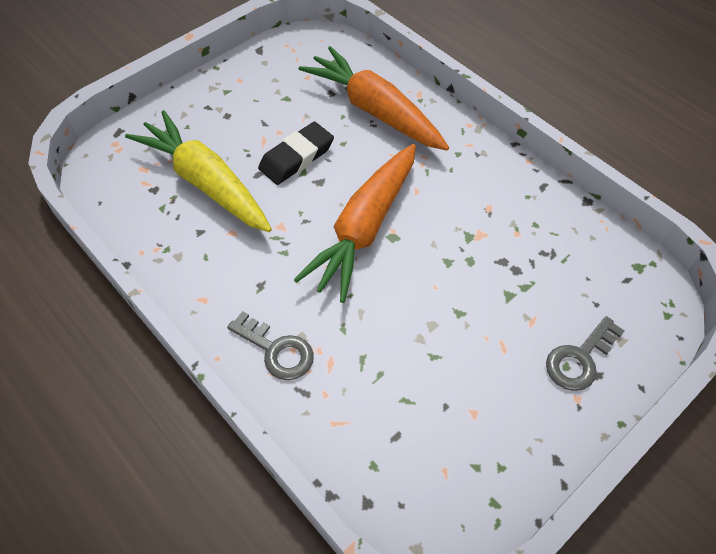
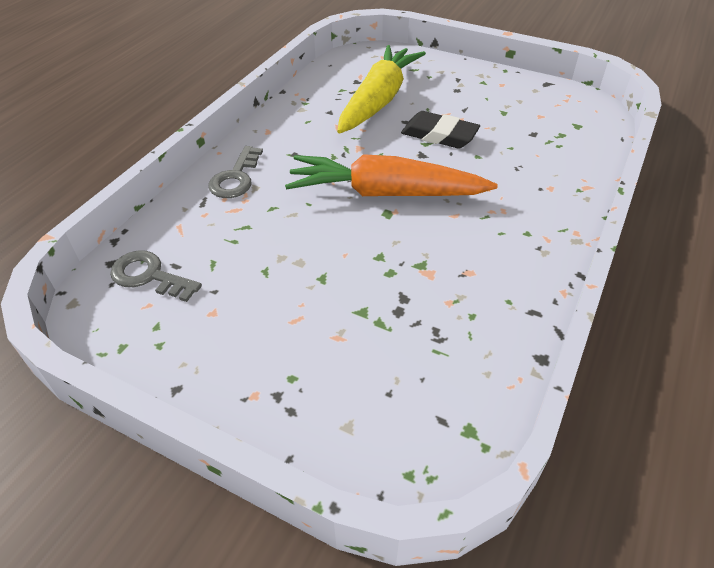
camera: 70 degrees right, 10 degrees down
orange carrot [299,46,449,151] -> none
grey key [546,316,624,391] -> grey key moved to [110,251,202,302]

